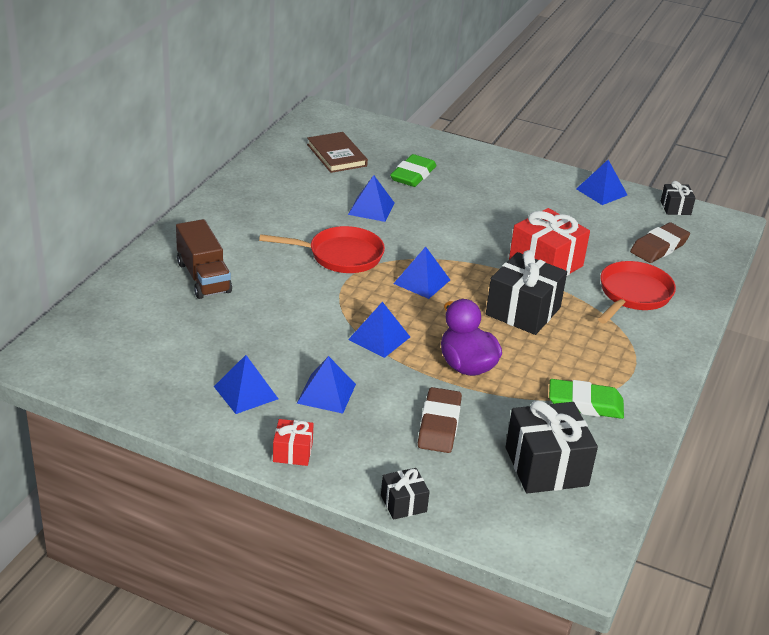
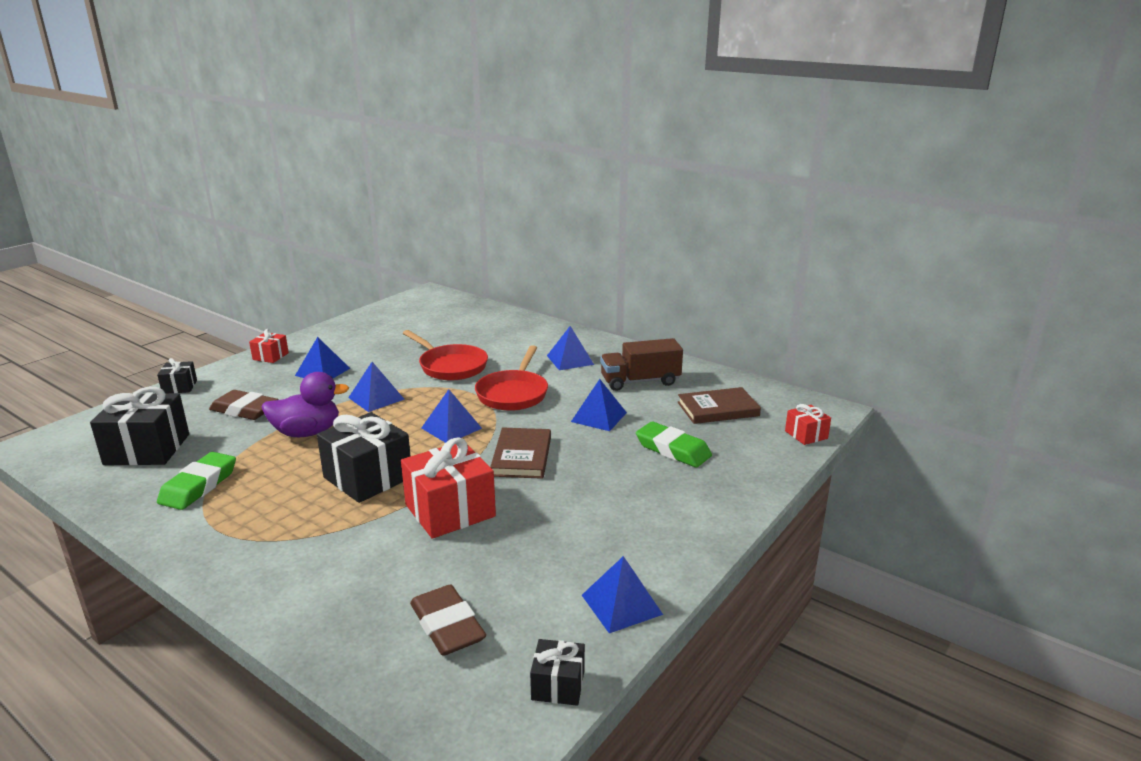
camera: 105 degrees right, 10 degrees down
brown truck [176,219,232,299] -> brown truck moved to [600,338,683,391]
blue pyramid [214,355,278,414] -> blue pyramid moved to [547,326,594,370]
red pan [598,261,676,324] -> red pan moved to [403,330,488,380]
none -> brown book [490,427,551,479]
none -> red gift [785,404,831,445]

